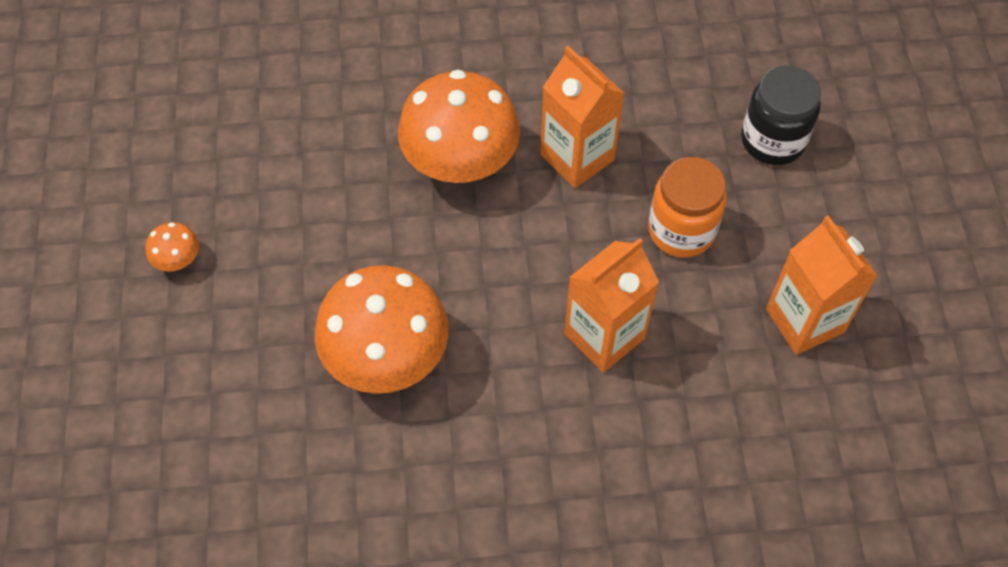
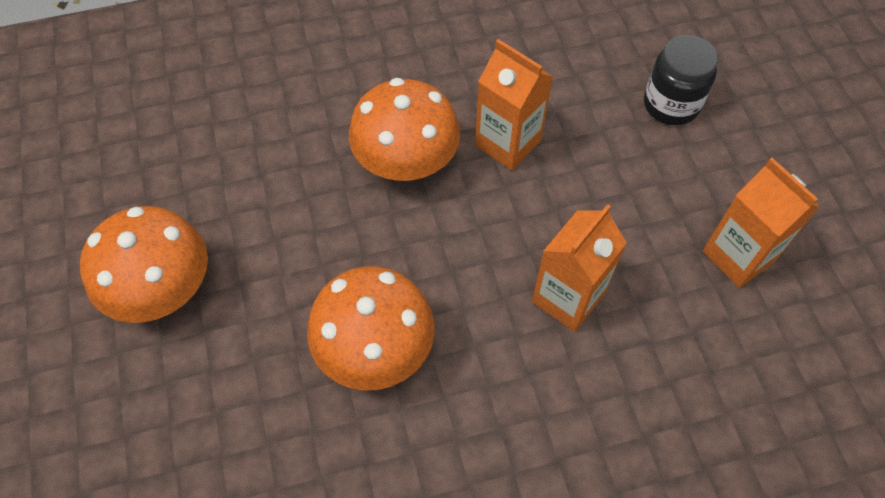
camera: 10 degrees left, 0 degrees up
orange mushroom [145,222,199,272] -> orange mushroom [80,206,208,323], size x2.36
orange jar [648,157,727,258] -> none

